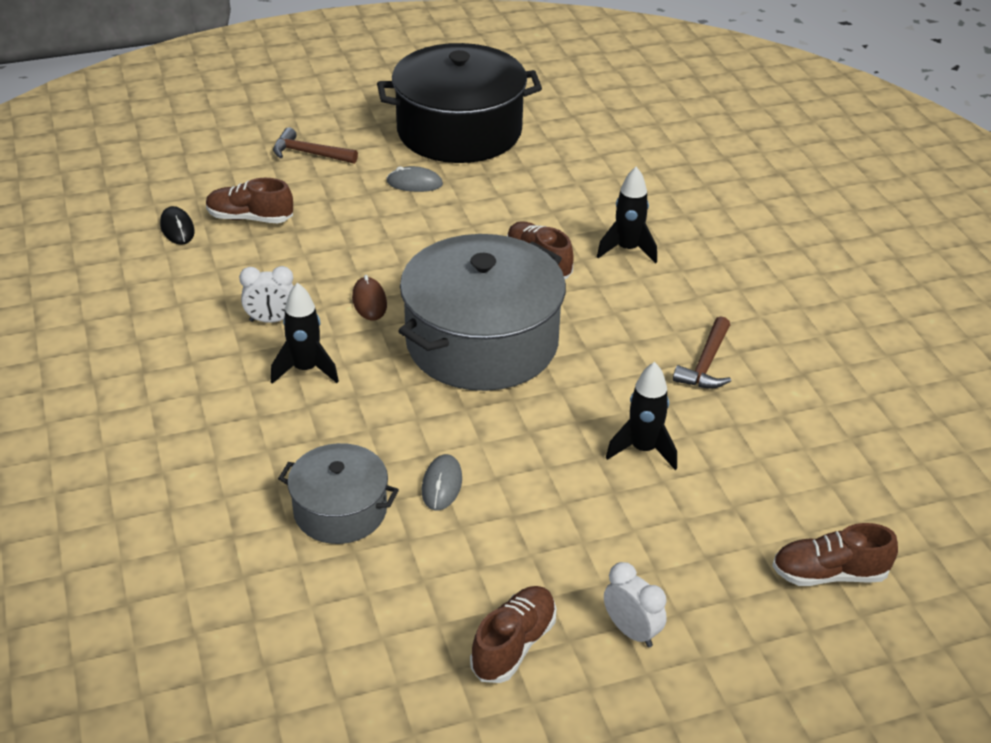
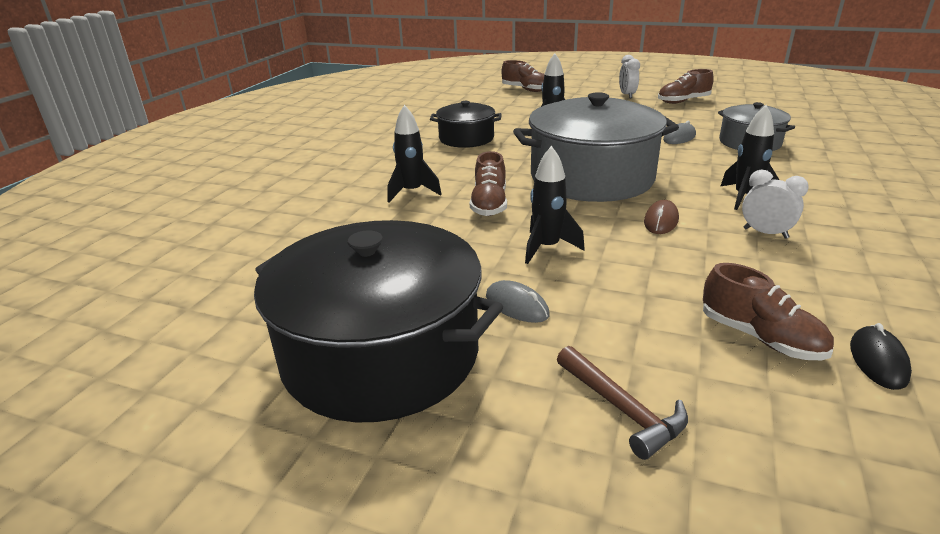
camera: 140 degrees left, 10 degrees down
brown hammer [673,316,731,389] -> black pot [430,101,502,148]
none -> black rocket [525,146,585,264]

